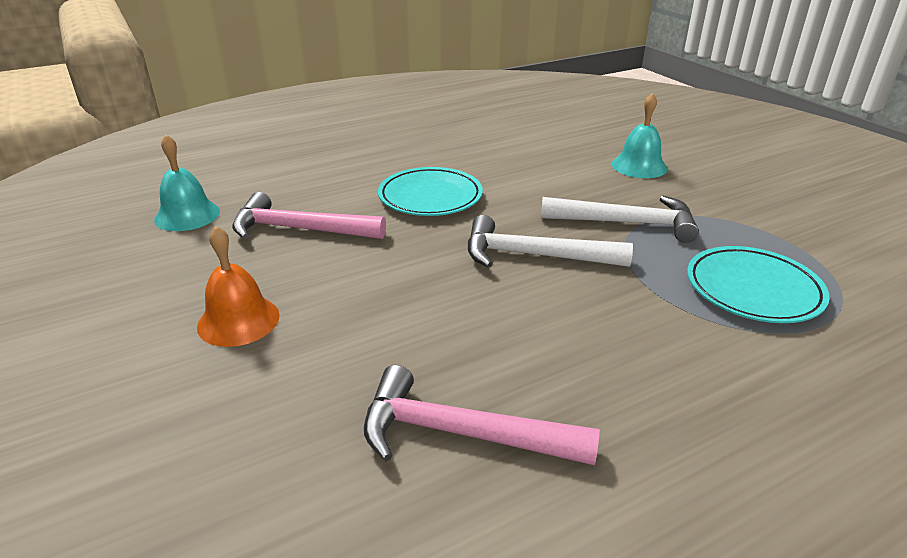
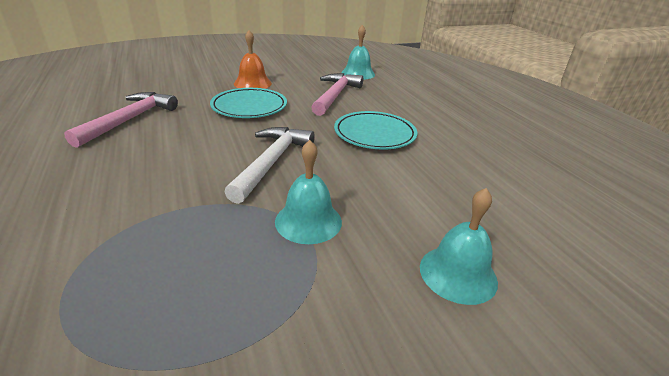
camera: 95 degrees right, 0 degrees up
white hammer [541,196,699,243] -> turquoise bell [275,140,342,244]
turquoise plate [687,246,829,323] -> turquoise plate moved to [210,88,287,118]

